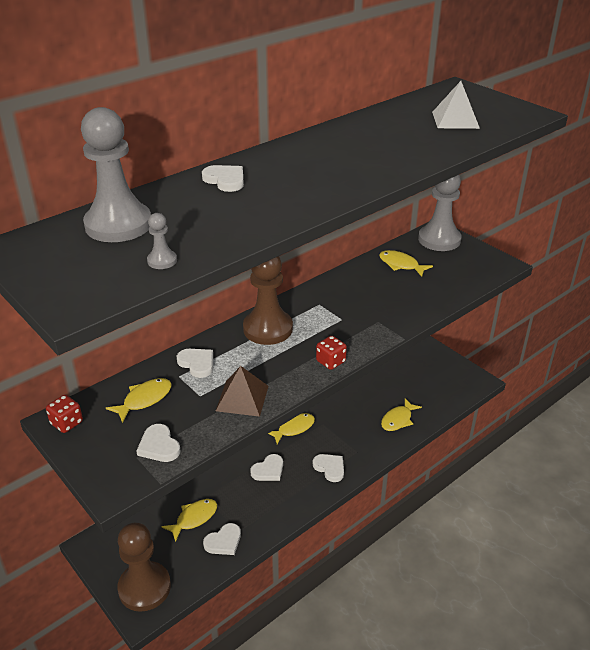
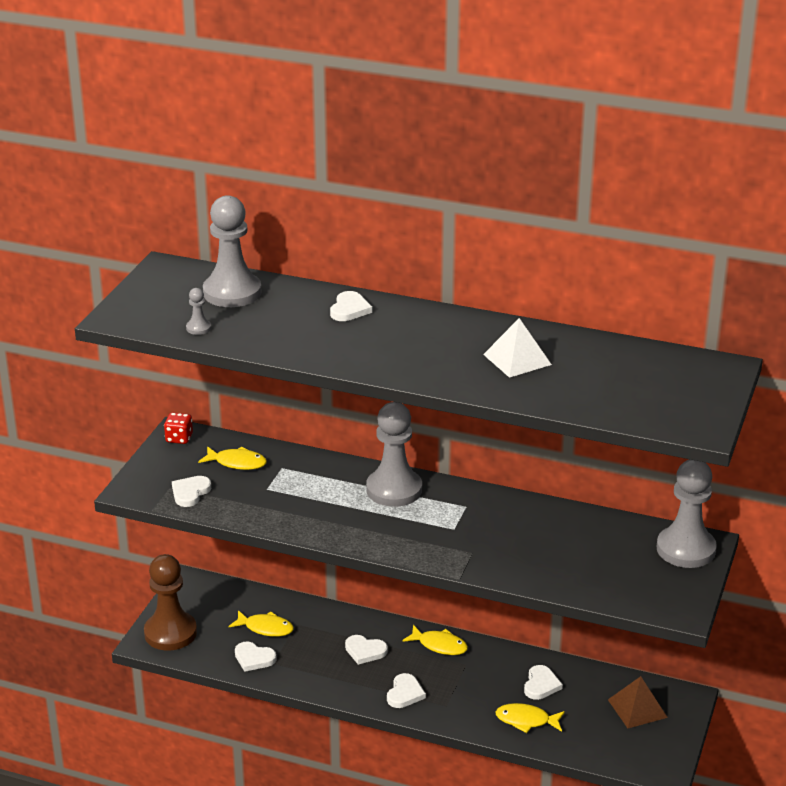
camera: 60 degrees right, 5 degrees down
white heart [177,349,213,378] -> white heart moved to [524,665,563,700]
brown pyramid [216,366,269,417] -> brown pyramid moved to [608,676,668,728]
brown pawn [243,256,293,345] -> grey pawn [366,402,422,507]
red dice [316,336,347,370] -> none
yellow fish [379,250,433,277] -> none
white pyramid [432,81,480,129] -> white pyramid moved to [483,318,552,378]

